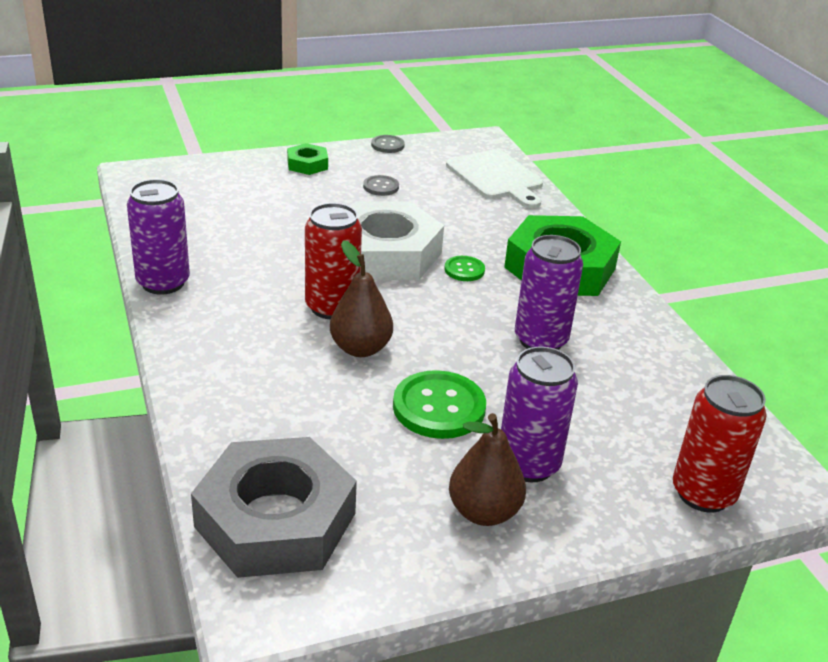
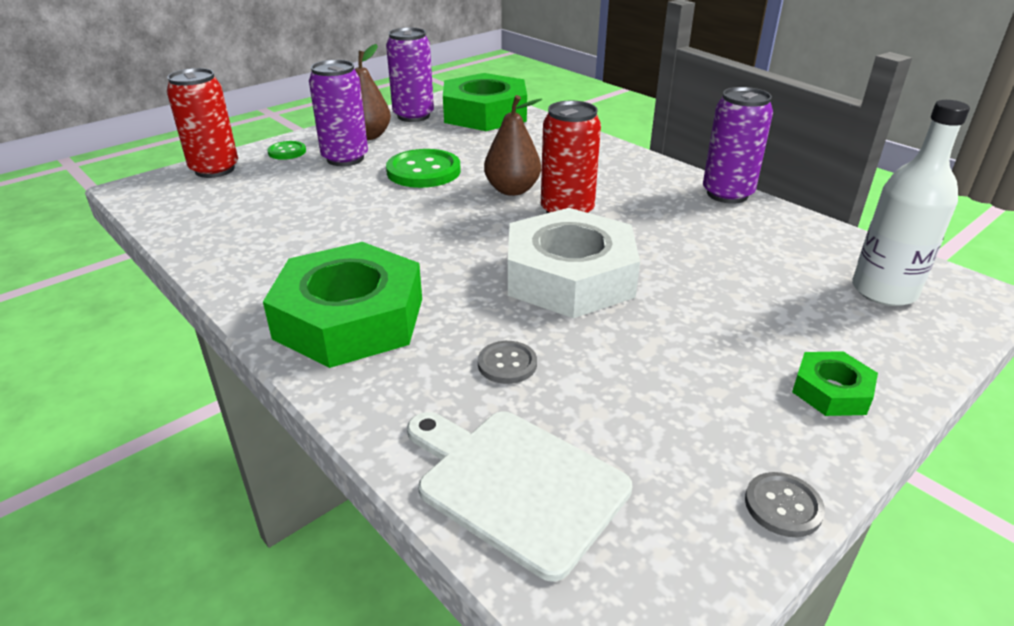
camera: 160 degrees right, 0 degrees up
grey nut [191,437,357,578] -> green nut [443,73,527,131]
grey button [363,175,399,196] -> grey button moved to [478,341,537,384]
green button [444,256,485,281] -> green button moved to [267,141,306,160]
purple can [515,235,583,350] -> purple can moved to [386,27,434,122]
none -> white bottle [852,100,970,306]

